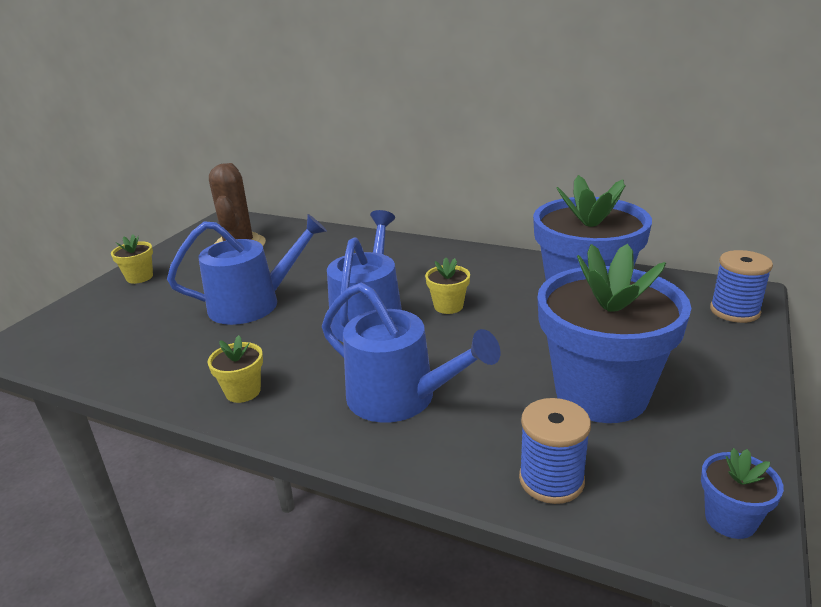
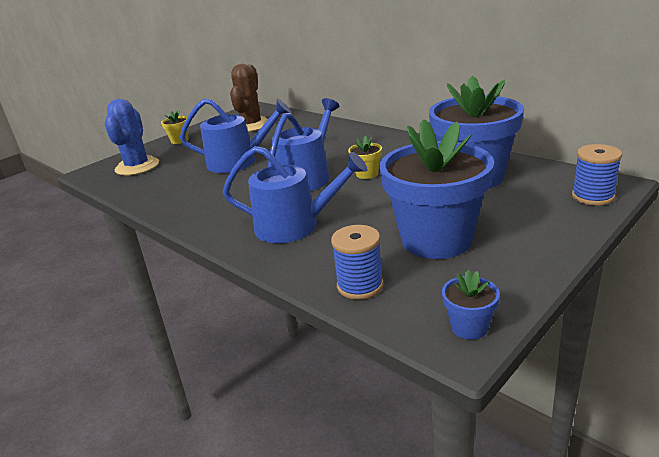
camera: 20 degrees right, 0 degrees up
yellow flower pot [208,335,263,403] -> none
blue watering can [322,282,500,423] -> blue watering can turned 45 degrees counterclockwise [223,146,367,243]
none -> blue cactus [105,99,159,176]

